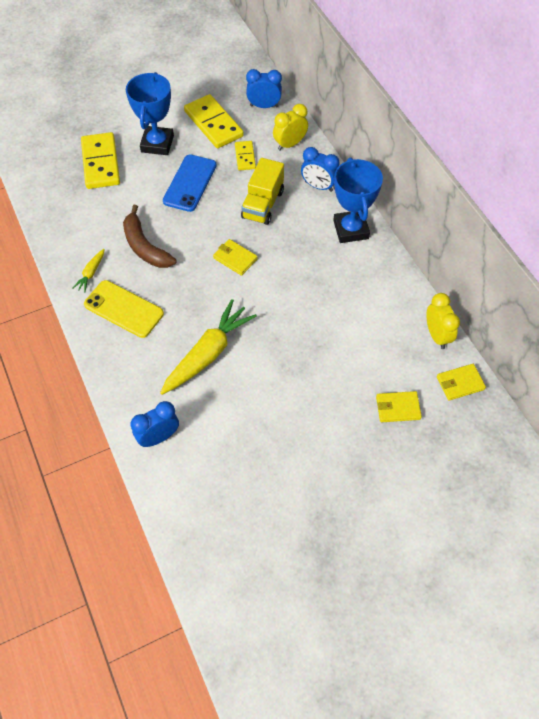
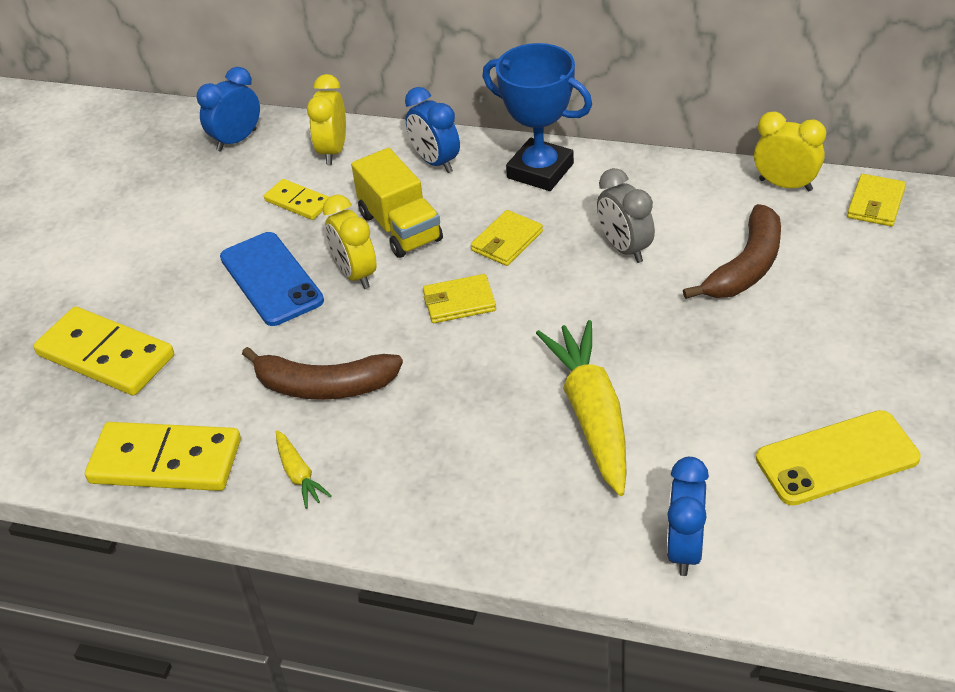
camera: 45 degrees left, 15 degrees down
yellow phone [84,280,164,338] -> yellow phone moved to [756,410,921,506]
blue trophy [126,72,174,155] -> none
yellow domino [184,94,244,148] -> yellow domino moved to [85,422,241,491]
blue clock [301,147,339,192] -> blue clock turned 75 degrees clockwise [405,87,460,173]
yellow wallet [376,391,422,422] -> yellow wallet moved to [471,210,543,266]
none -> yellow clock [323,195,377,289]
none -> grey clock [597,168,655,263]
none -> brown banana [683,204,781,299]

